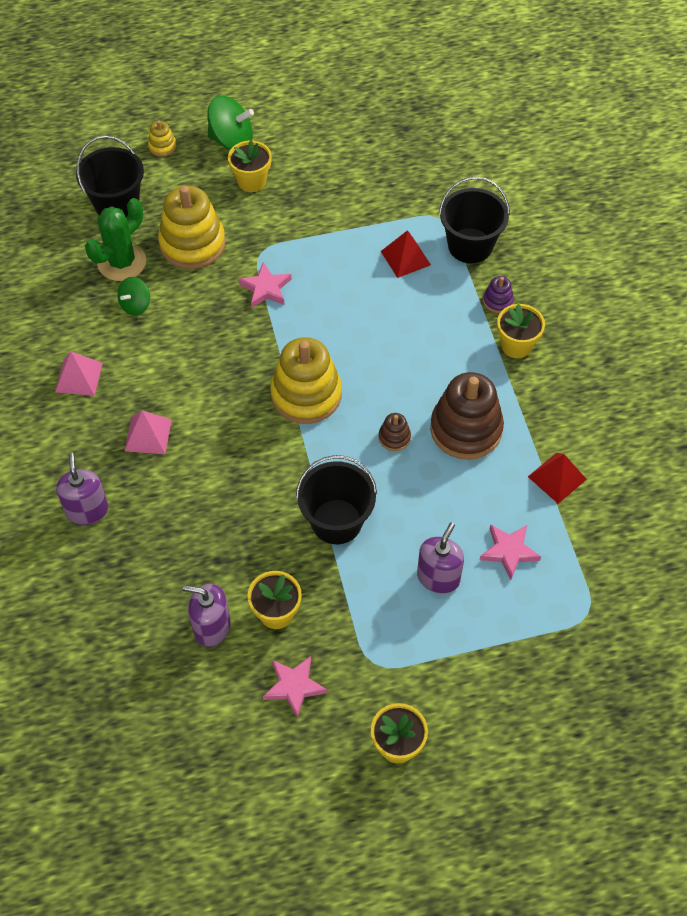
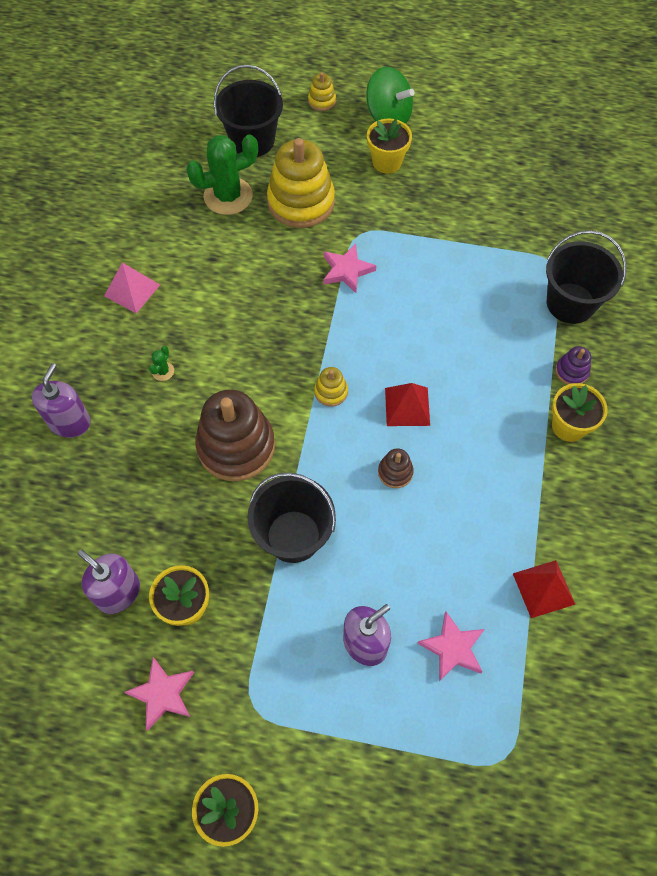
camera: 25 degrees right, 5 degrees up
green spinning top [117,277,150,316] -> none
pink pyramid [125,410,172,454] -> green cactus [149,346,174,381]
yellow stacking toy [270,337,342,424] -> yellow stacking toy [314,367,348,407], size x0.45
red pyramid [381,230,431,278] -> red pyramid moved to [385,383,430,426]
brown stacking toy [430,372,504,460] -> brown stacking toy moved to [195,389,275,481]

